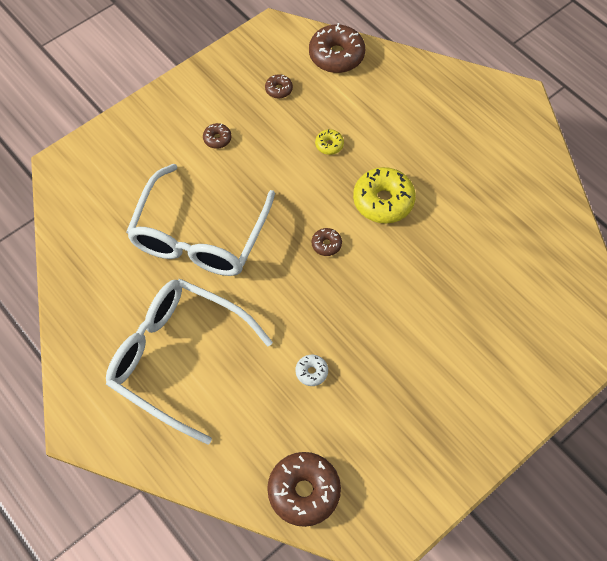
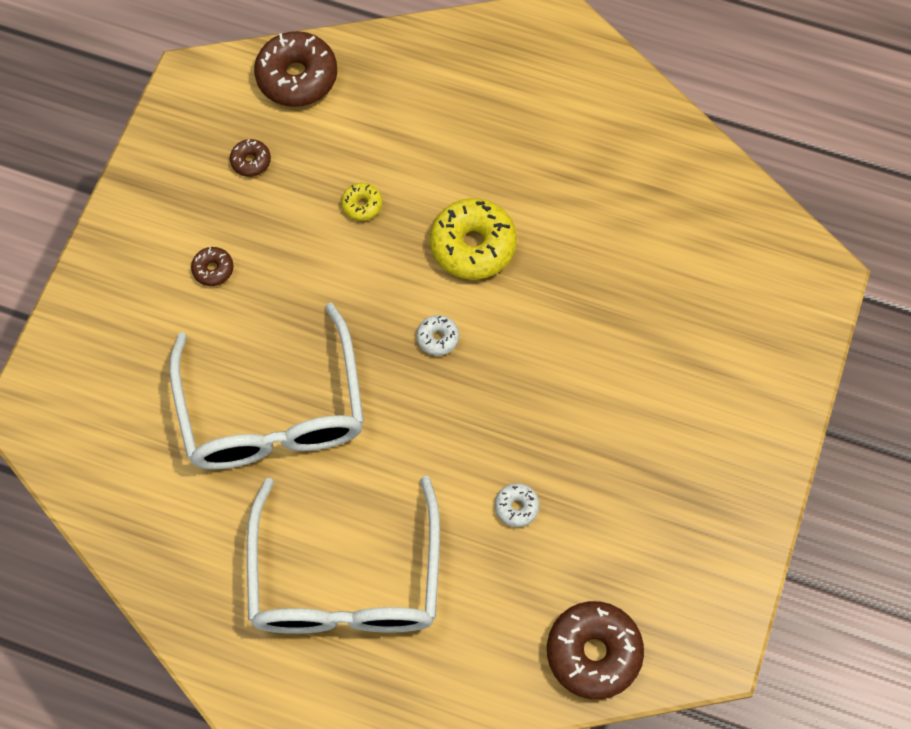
camera: 30 degrees left, 5 degrees up
white glasses [106,279,273,445] -> white glasses turned 90 degrees counterclockwise [247,476,440,634]
brown donut [312,228,342,256] -> white donut [416,315,459,356]

